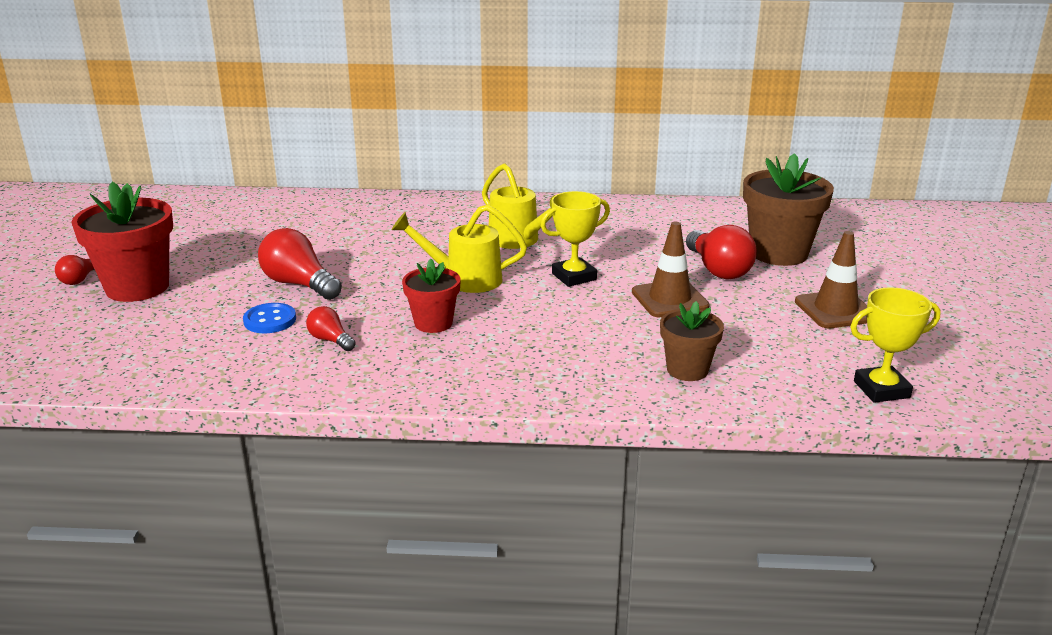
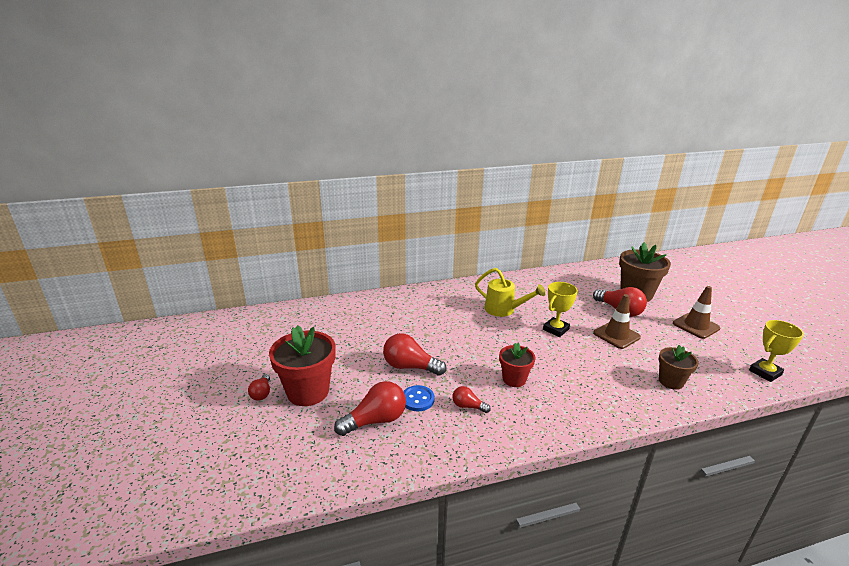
camera: 20 degrees left, 0 degrees up
yellow watering can [391,205,527,293] -> none
none -> red light bulb [334,381,406,436]

